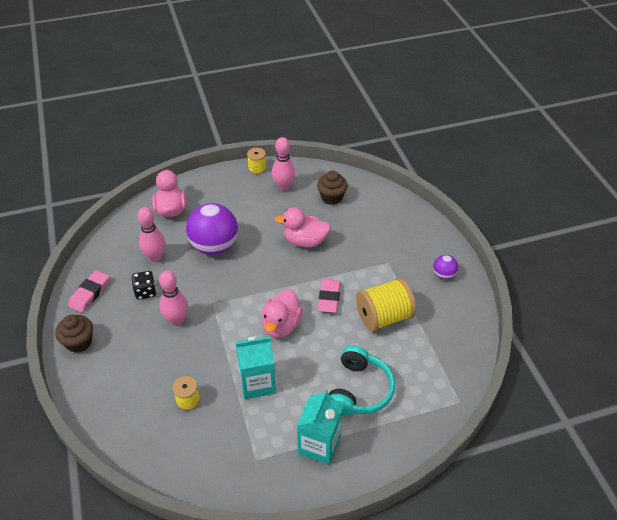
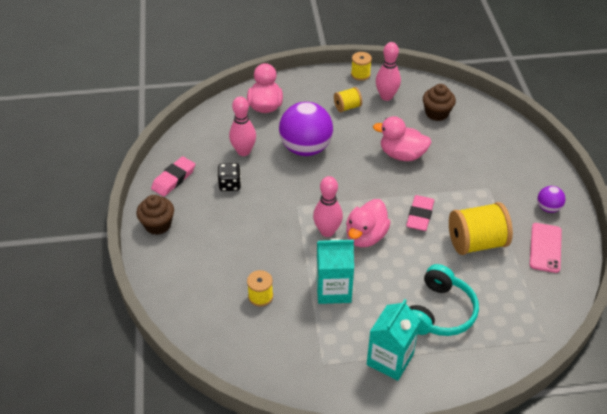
camera: 10 degrees right, 0 degrees up
pink bowling pin [159,271,188,326] -> pink bowling pin moved to [313,176,343,237]
none -> yellow spool [334,87,362,112]
none -> pink phone [530,223,562,273]

